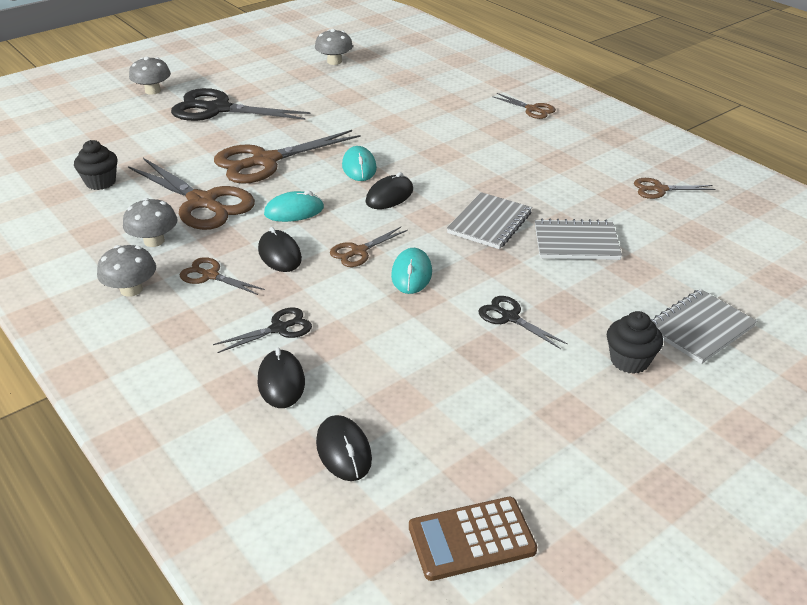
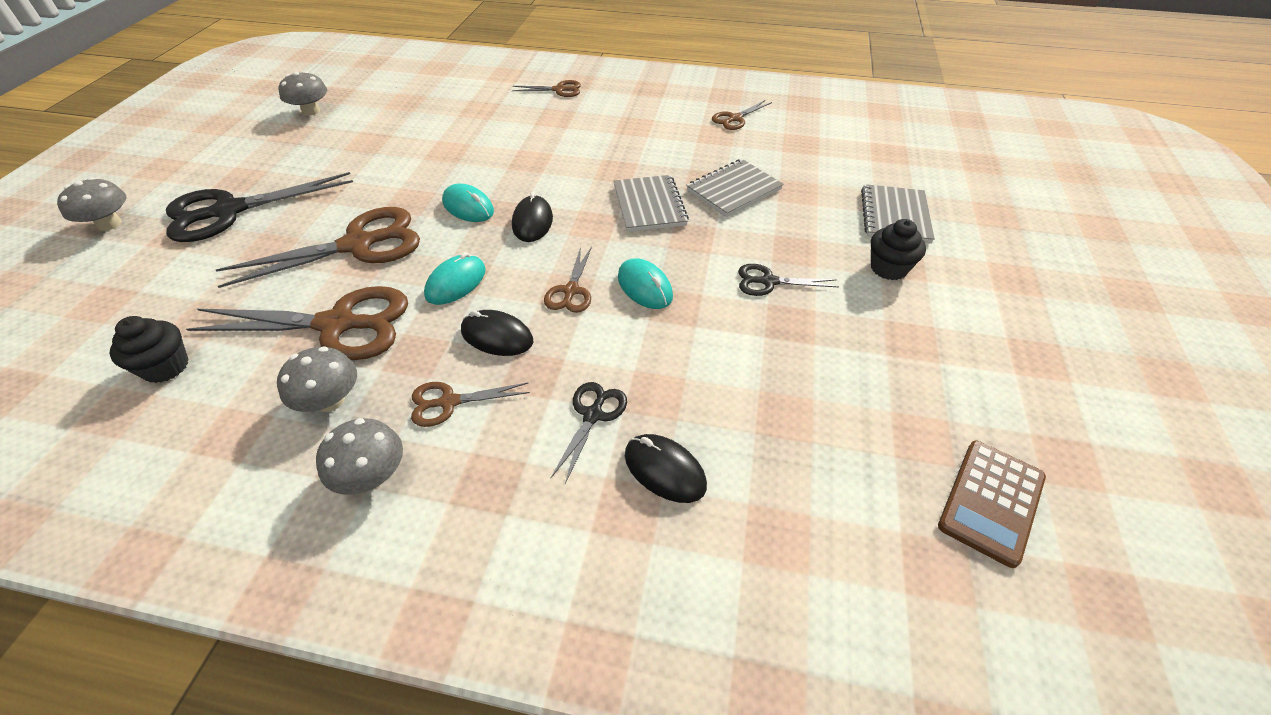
camera: 40 degrees left, 10 degrees up
brown scissors [214,130,361,184] -> brown scissors turned 135 degrees counterclockwise [216,207,420,288]
black mouse [316,415,372,481] -> none

